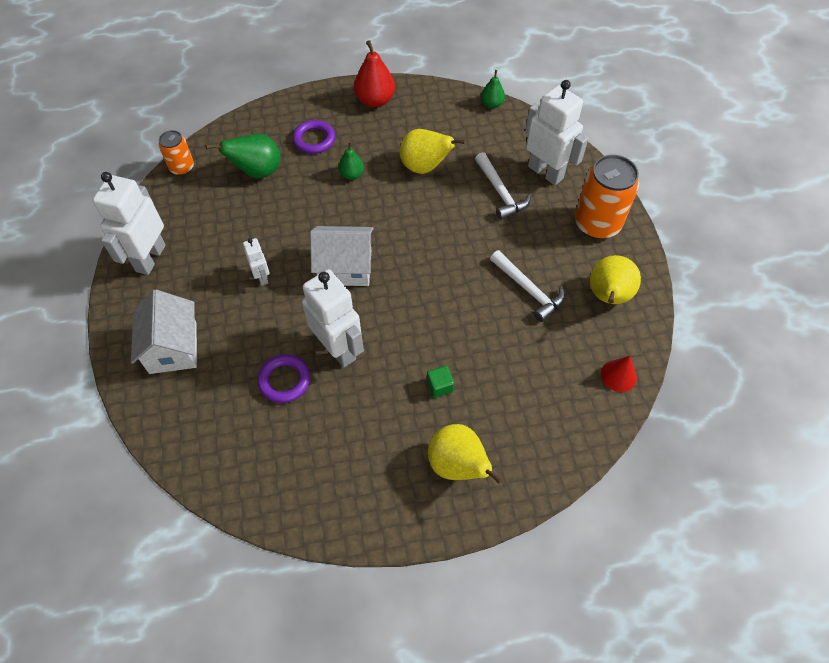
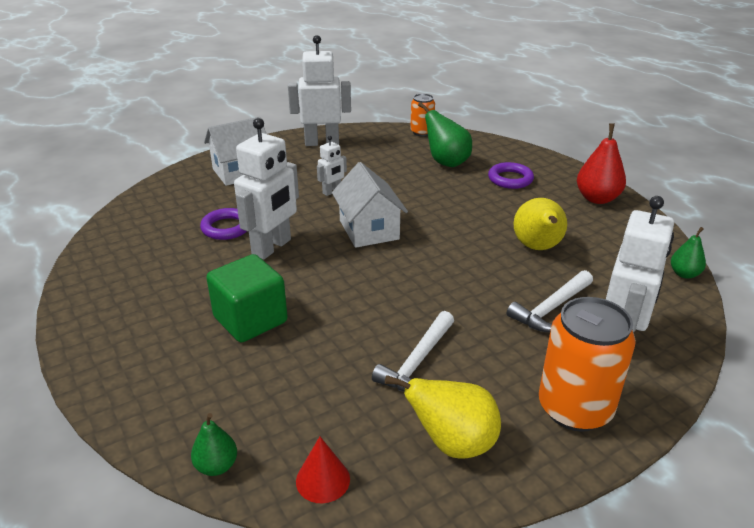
camera: 70 degrees right, 25 degrees down
green pear [338,142,364,180] -> green pear moved to [191,413,237,476]
green cube [427,366,454,398] -> green cube [206,254,288,343], size x2.24
yellow pear [428,424,503,484] -> none

